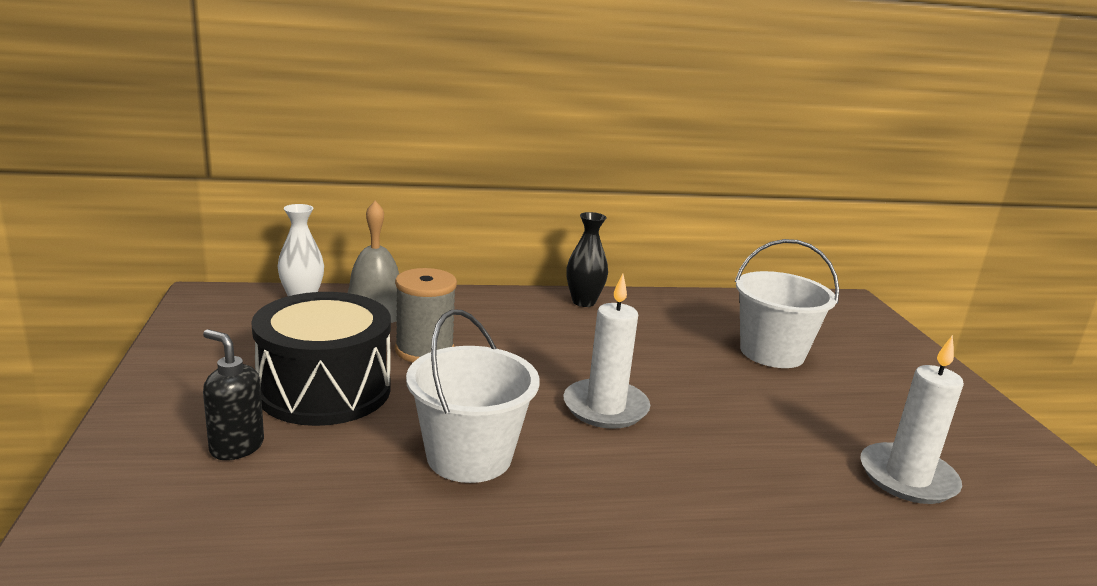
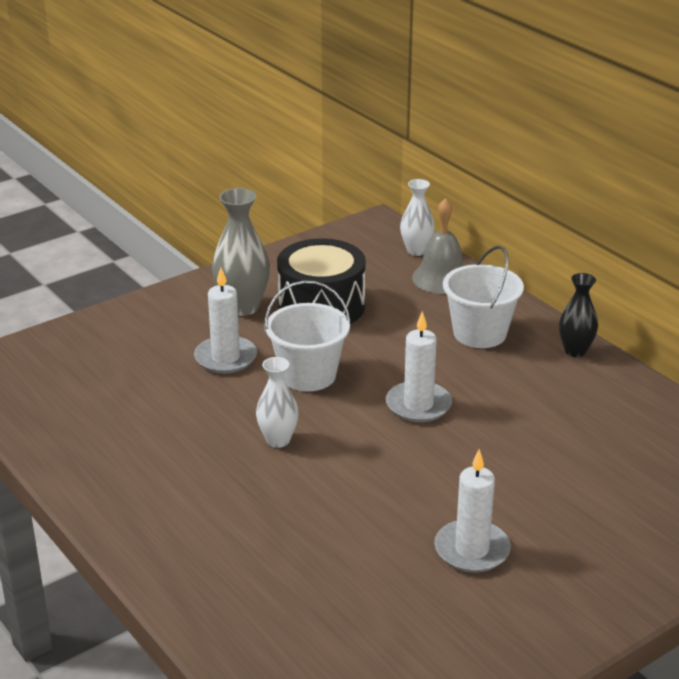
camera: 65 degrees right, 10 degrees up
black soap dispenser [203,329,264,460] -> grey vase [212,188,270,316]
grey spool [395,268,457,362] -> none
white bucket [735,239,839,368] -> white bucket moved to [443,245,524,348]
none -> white candle [194,268,257,374]
none -> white vase [256,357,299,448]

